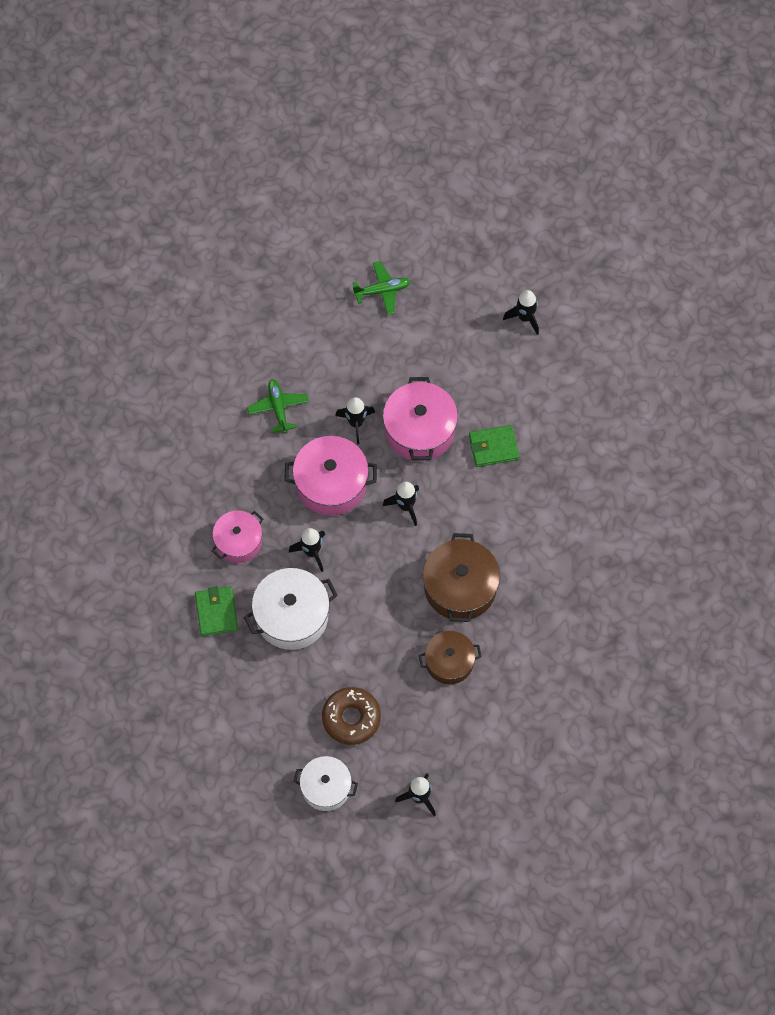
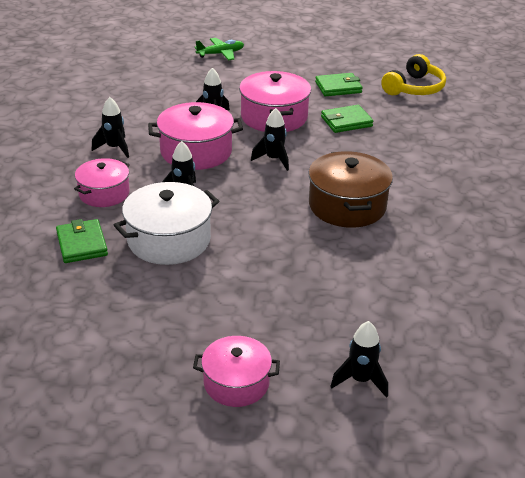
camera: 10 degrees left, 30 degrees down
green plane [247,379,309,433] -> none
white pot [294,756,358,811] -> pink pot [193,336,280,407]
brown donut [322,687,381,745] -> none
brown pot [419,631,482,684] -> none
black rocket [503,290,539,335] -> black rocket moved to [92,97,129,158]
none -> green wallet [315,73,363,96]
none -> yellow headphones [381,54,446,95]

